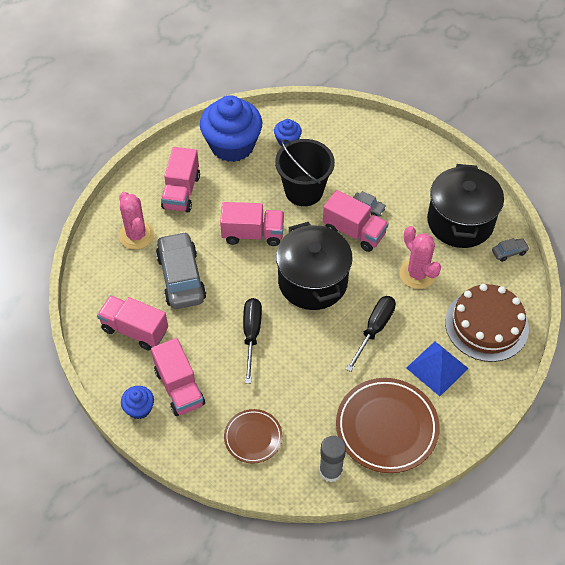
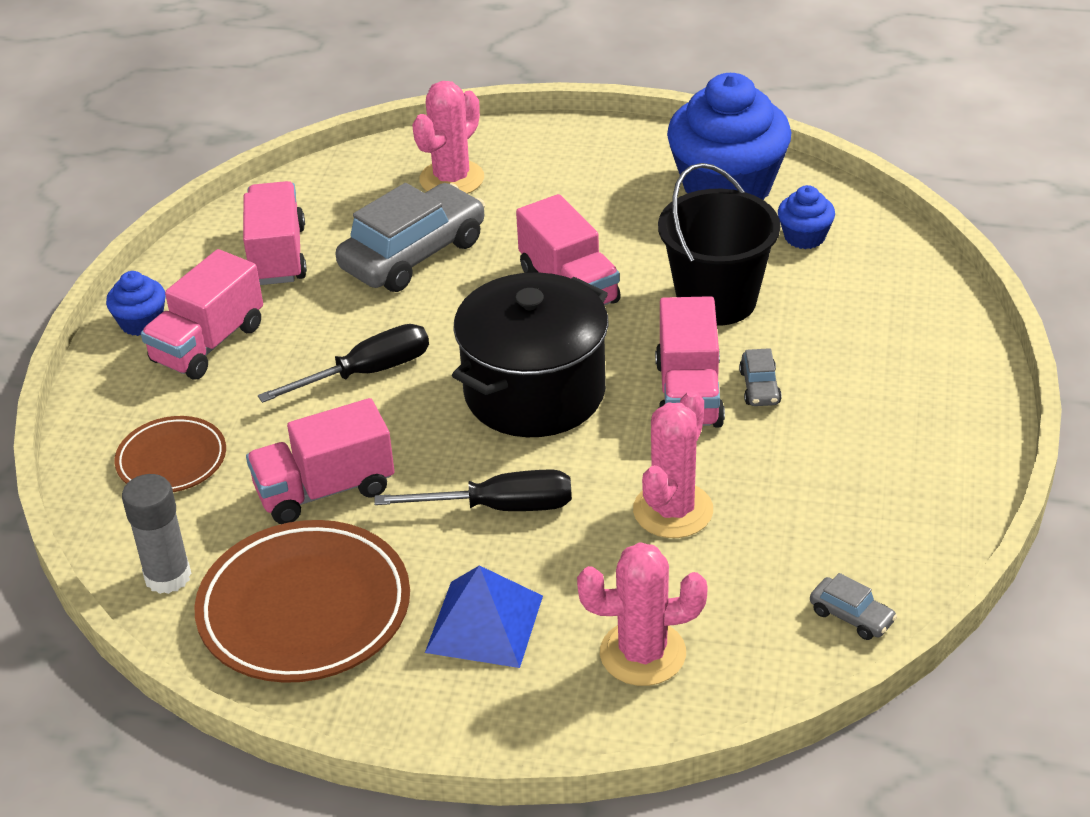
camera: 60 degrees right, 15 degrees down
pink truck [161,147,200,212] -> pink truck moved to [246,398,395,524]
black pot [427,164,504,248] -> none
brown cake [445,284,529,362] -> pink cactus [577,542,708,686]

